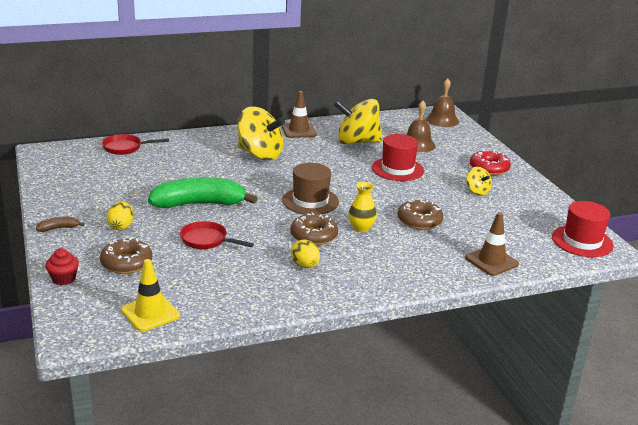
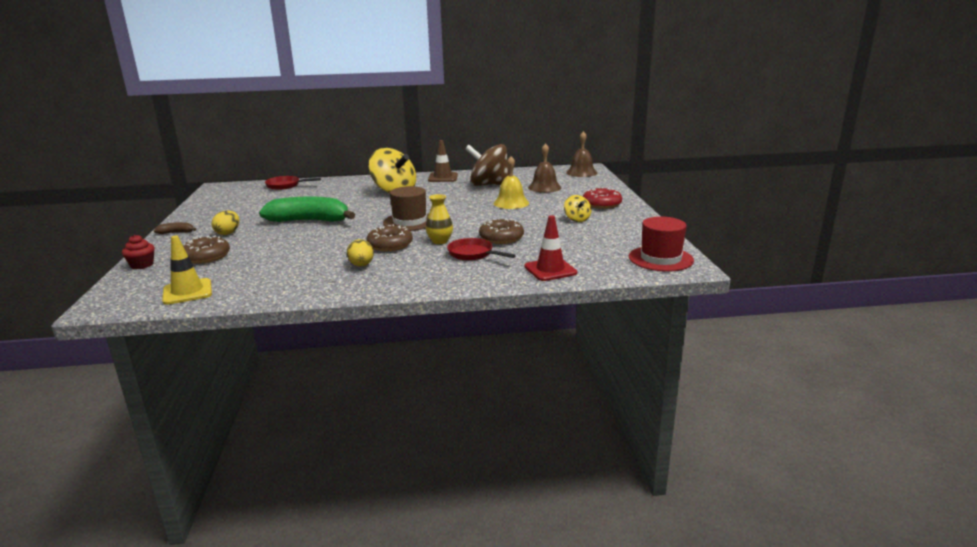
camera: 15 degrees right, 5 degrees down
red pan [180,221,254,249] -> red pan moved to [447,238,516,261]
yellow spinning top [334,99,382,144] -> brown spinning top [465,144,509,186]
red hat [372,134,424,181] -> yellow bell [493,156,529,209]
brown traffic cone [465,212,519,276] -> red traffic cone [524,215,577,281]

